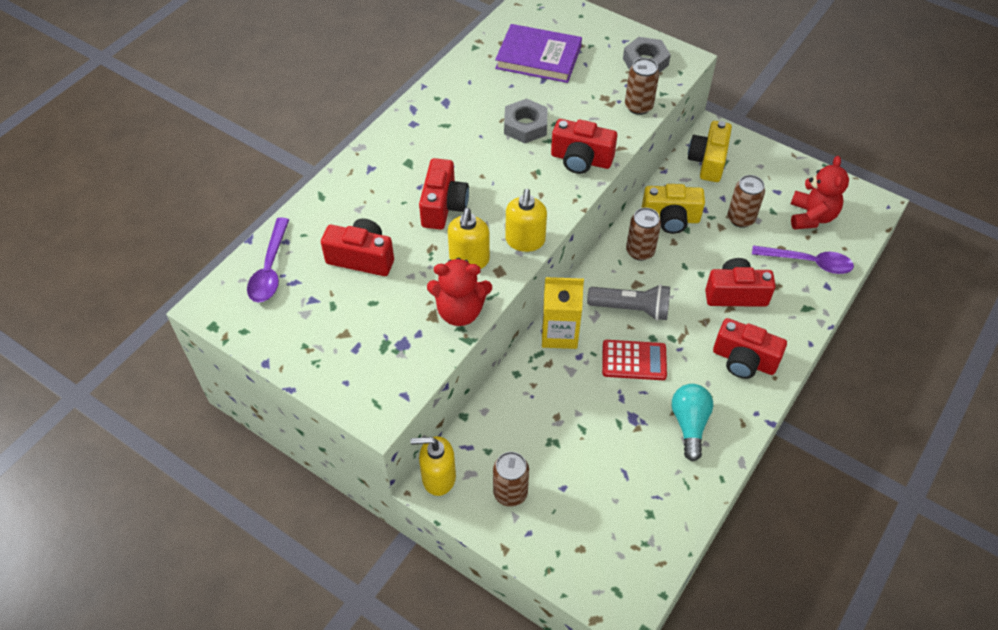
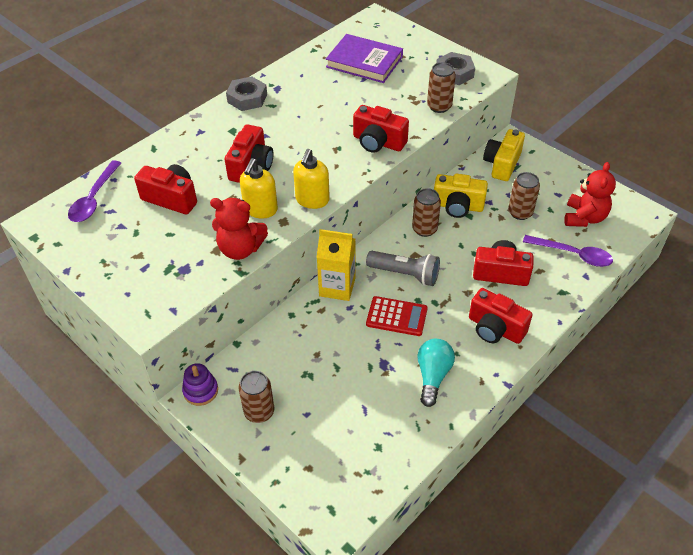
camera: 10 degrees right, 5 degrees down
yellow soap dispenser [410,436,456,496] -> purple stacking toy [182,363,218,406]
grey nut [504,98,548,143] -> grey nut moved to [226,76,267,111]

